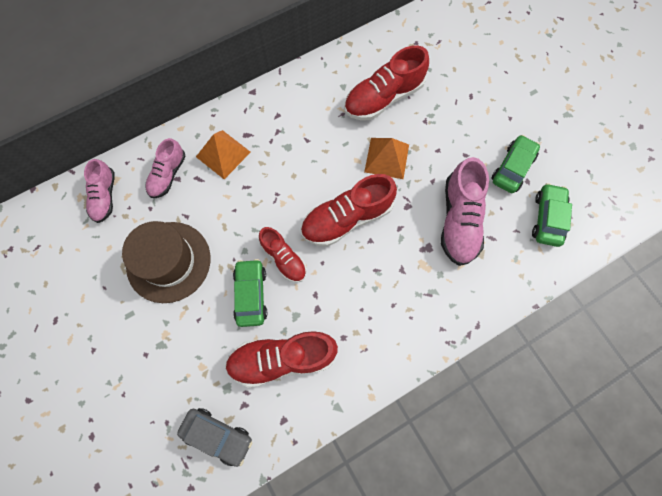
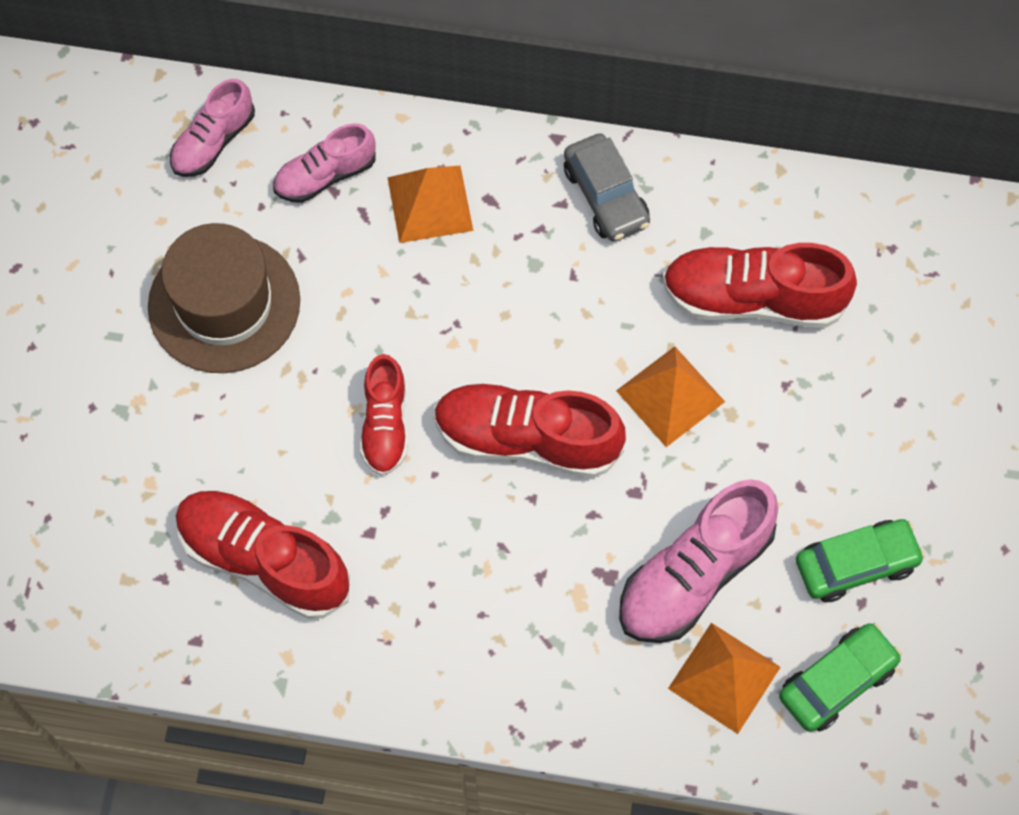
camera: 40 degrees right, 5 degrees down
grey car [177,408,252,467] -> grey car moved to [564,133,650,242]
green car [233,259,267,327] -> none
none -> orange pyramid [668,623,781,734]

